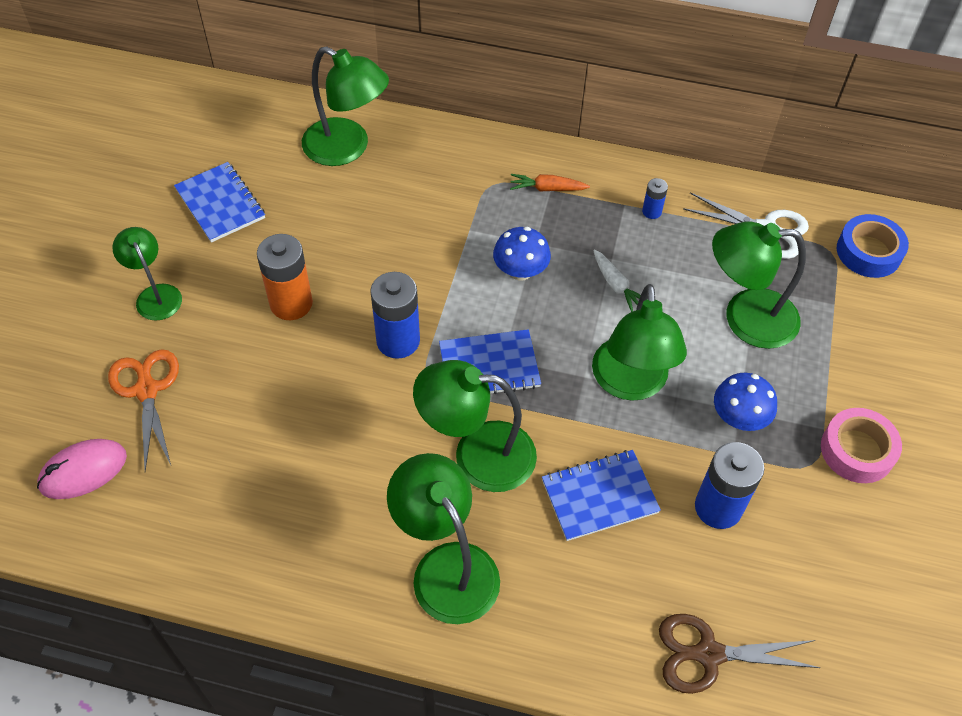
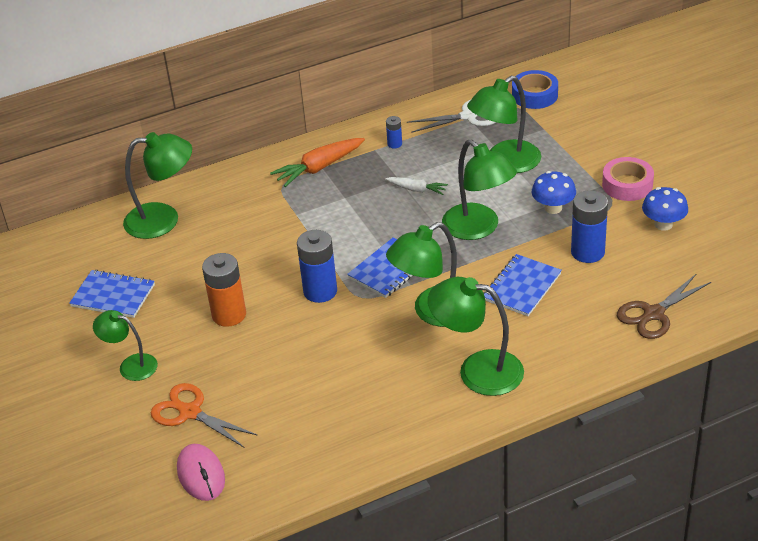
camera: 35 degrees left, 15 degrees down
pink mouse [37,439,127,499] -> pink mouse turned 45 degrees counterclockwise [177,444,225,501]
blue mushroom [493,227,551,281] -> blue mushroom moved to [642,187,688,231]
orange carrot [510,174,590,192] -> orange carrot [270,138,365,187], size x1.69

